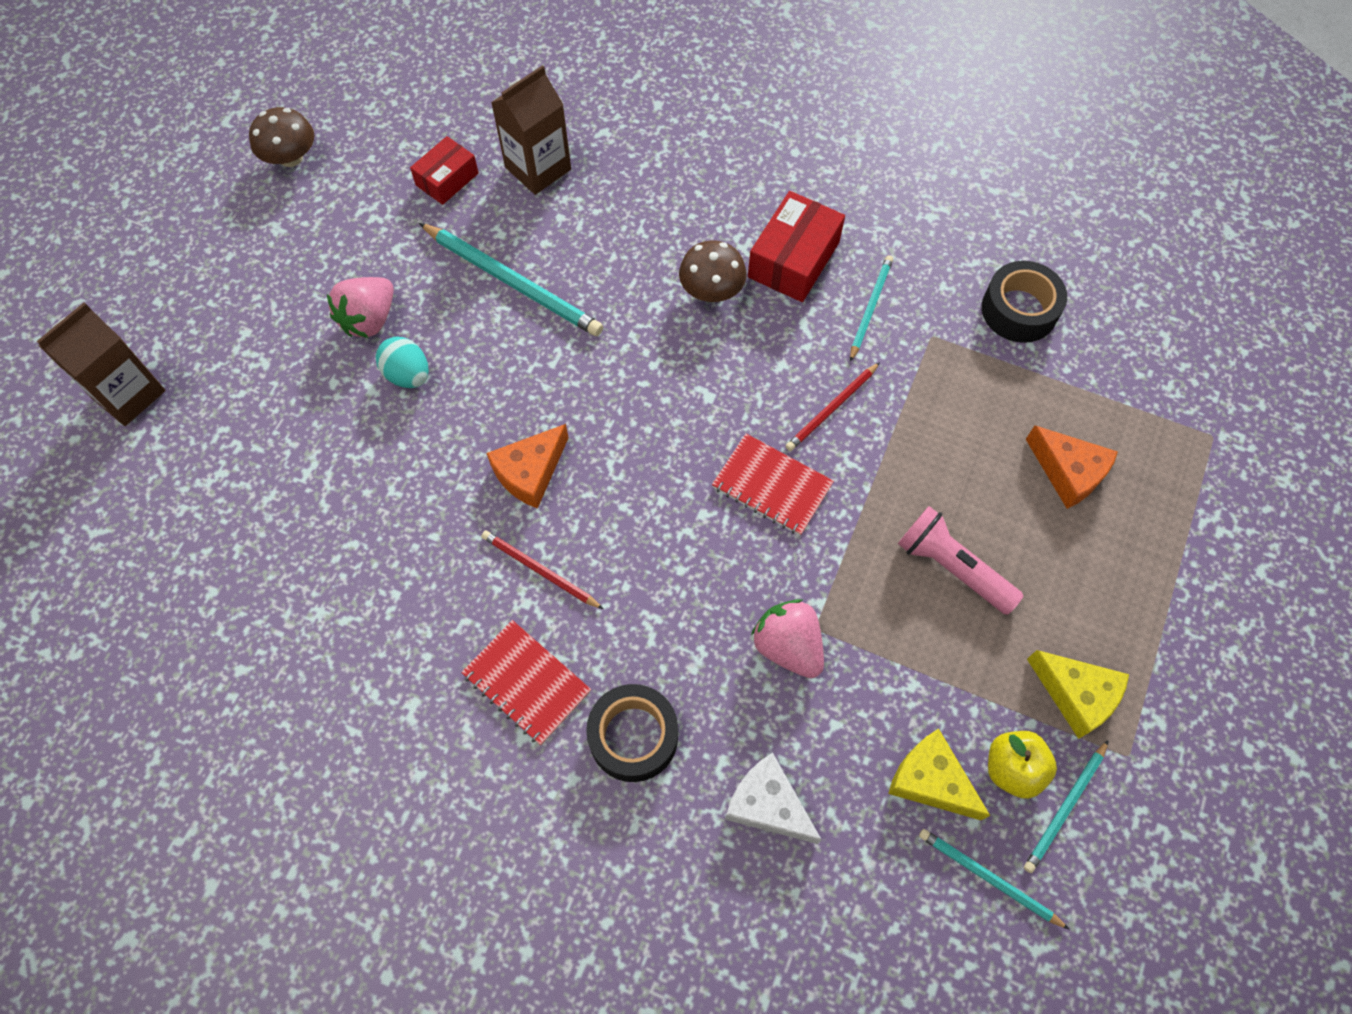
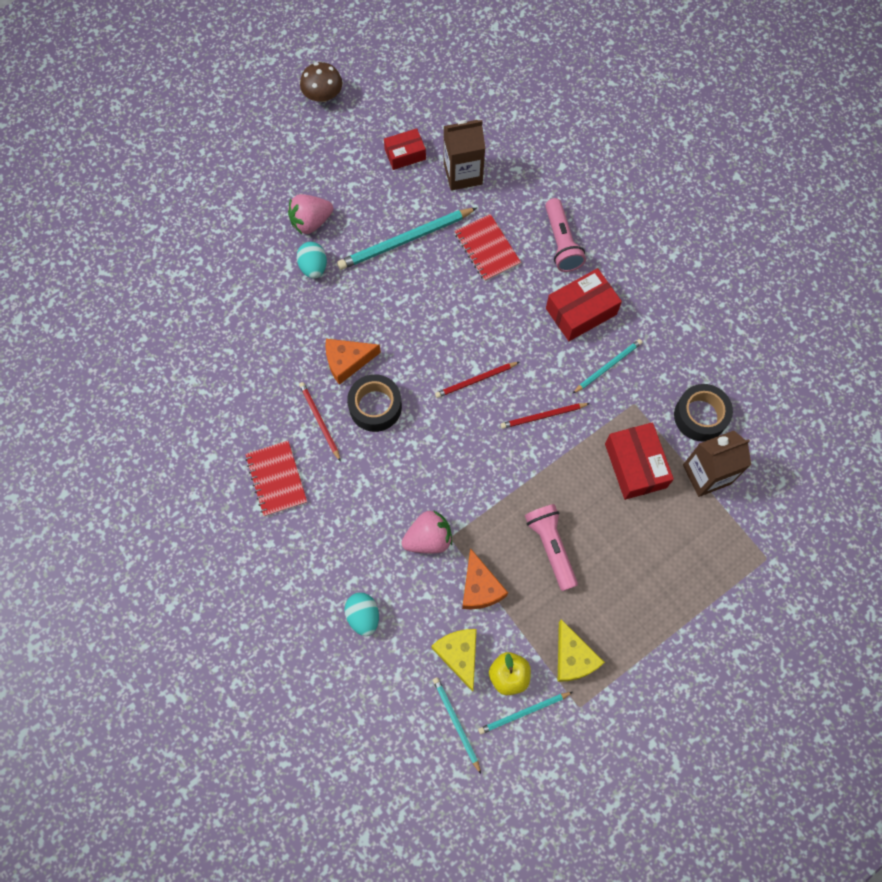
camera: 30 degrees right, 5 degrees up
brown carton [37,303,166,426] -> brown carton moved to [683,431,751,497]
turquoise pencil [419,223,603,336] -> turquoise pencil turned 90 degrees clockwise [337,208,477,270]
black tape [586,684,678,782] -> black tape moved to [347,374,402,432]
brown mushroom [679,240,747,302] -> none
red notebook [712,434,834,536] -> red notebook moved to [455,214,521,281]
white cheese [725,753,822,844] -> turquoise egg [344,593,379,636]
pink strawberry [751,599,824,678] -> pink strawberry turned 75 degrees clockwise [402,510,452,553]
orange cheese [1026,425,1118,509] -> orange cheese moved to [462,548,508,609]
none -> red pencil [435,362,519,398]
none -> pink flashlight [545,198,586,272]
none -> red box [605,422,674,500]

